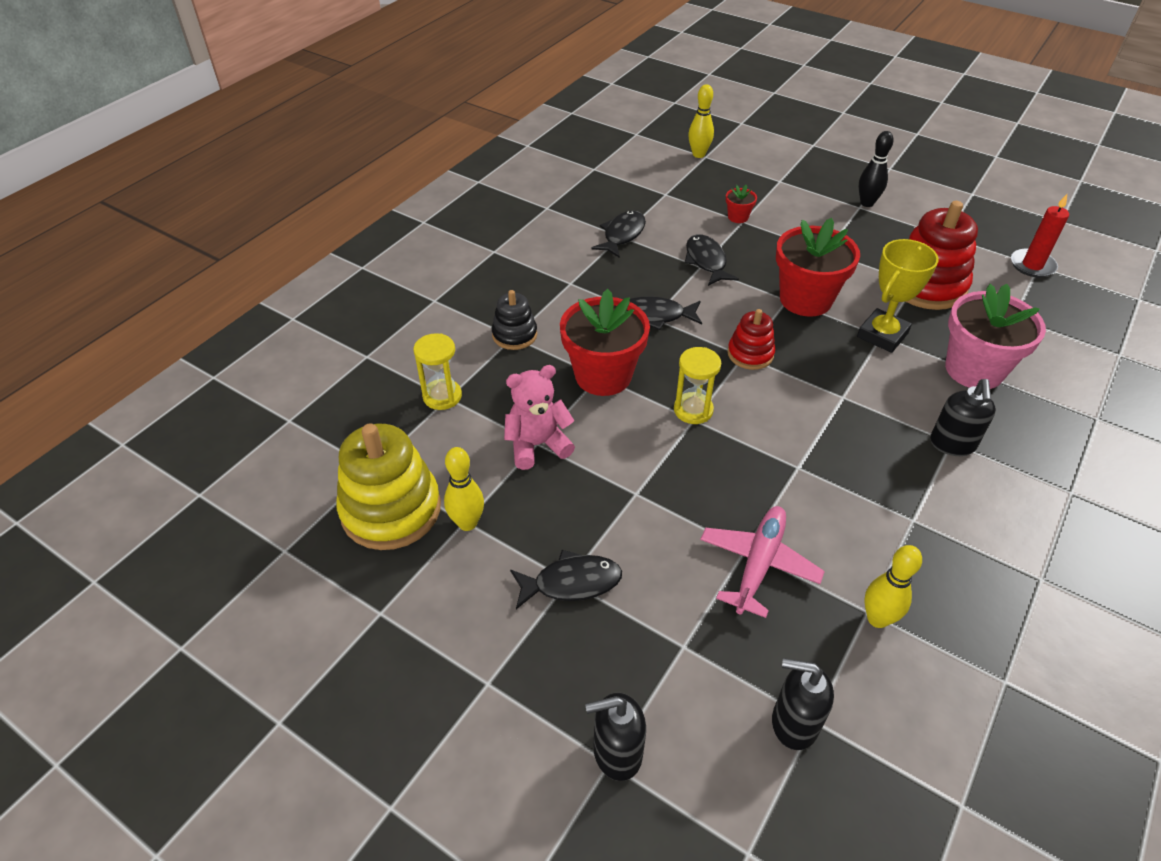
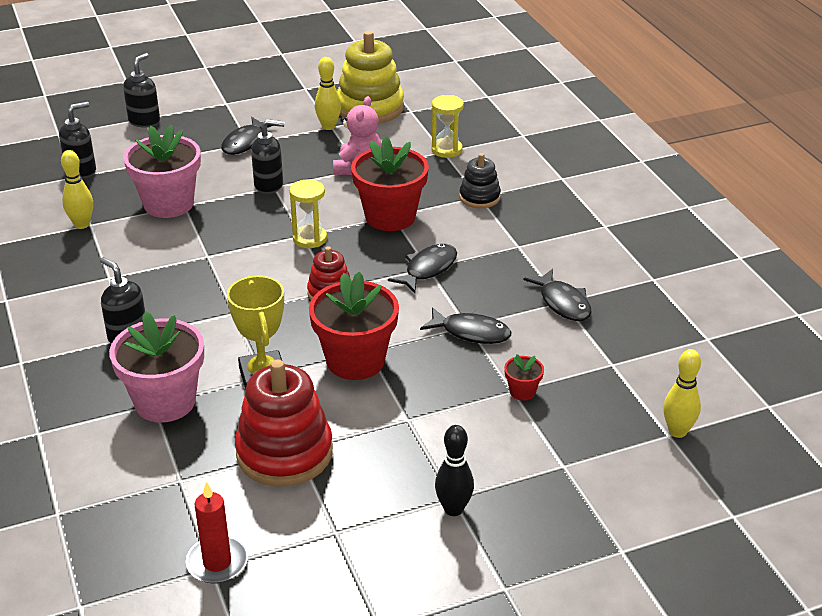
camera: 125 degrees right, 10 degrees down
pink plane [700,506,825,618] -> pink flower pot [123,125,201,218]
none -> black soap dispenser [251,119,285,194]

